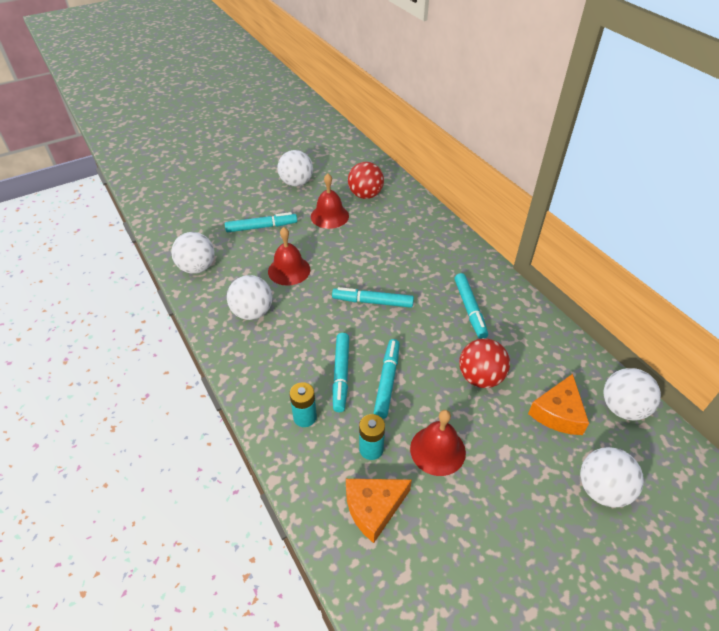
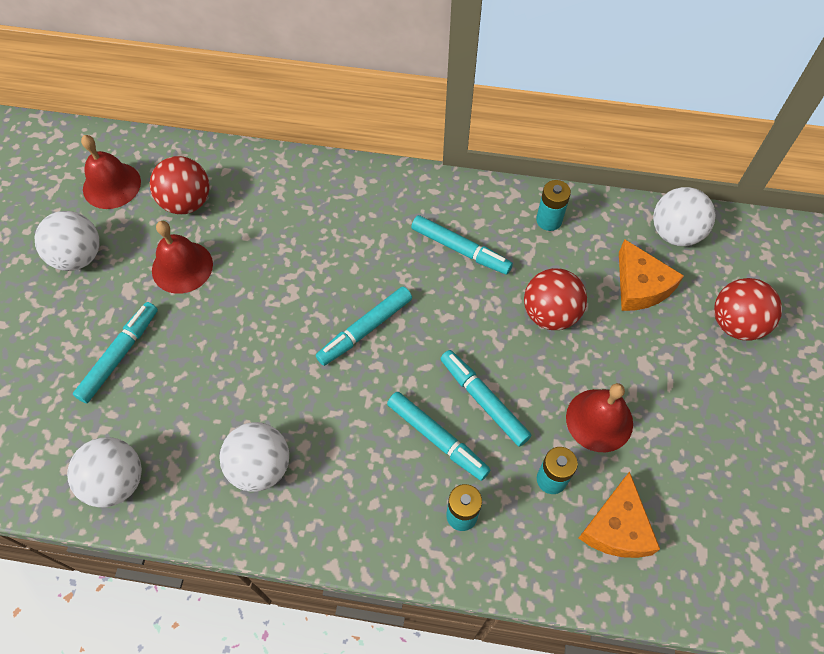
camera: 50 degrees left, 15 degrees up
red bell [268,227,310,286] -> red bell moved to [81,135,141,209]
white ball [580,447,644,508] -> red ball [714,278,782,341]
none -> turquoise battery [536,180,571,231]

